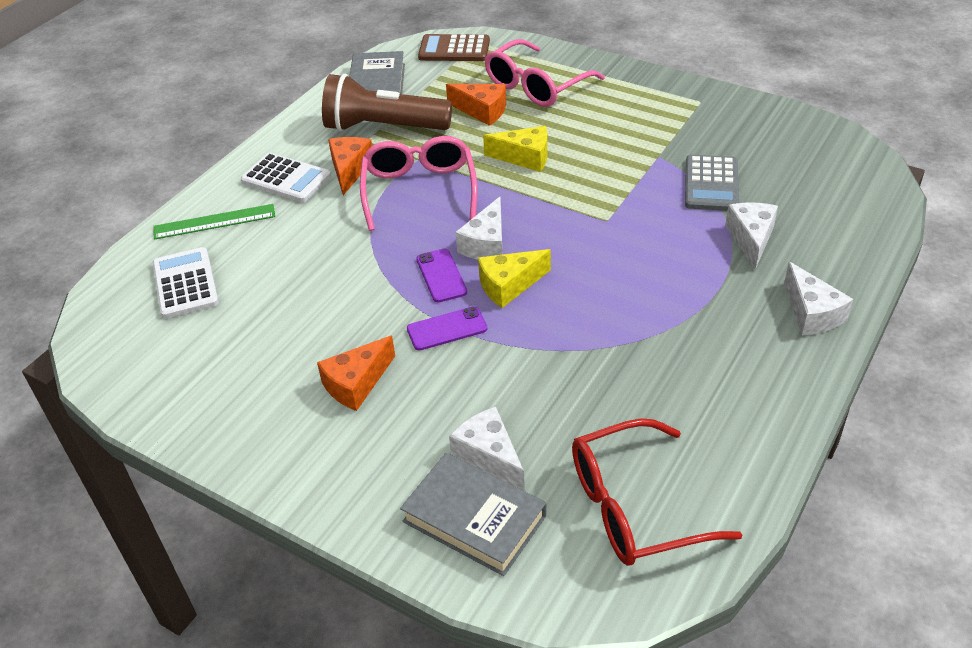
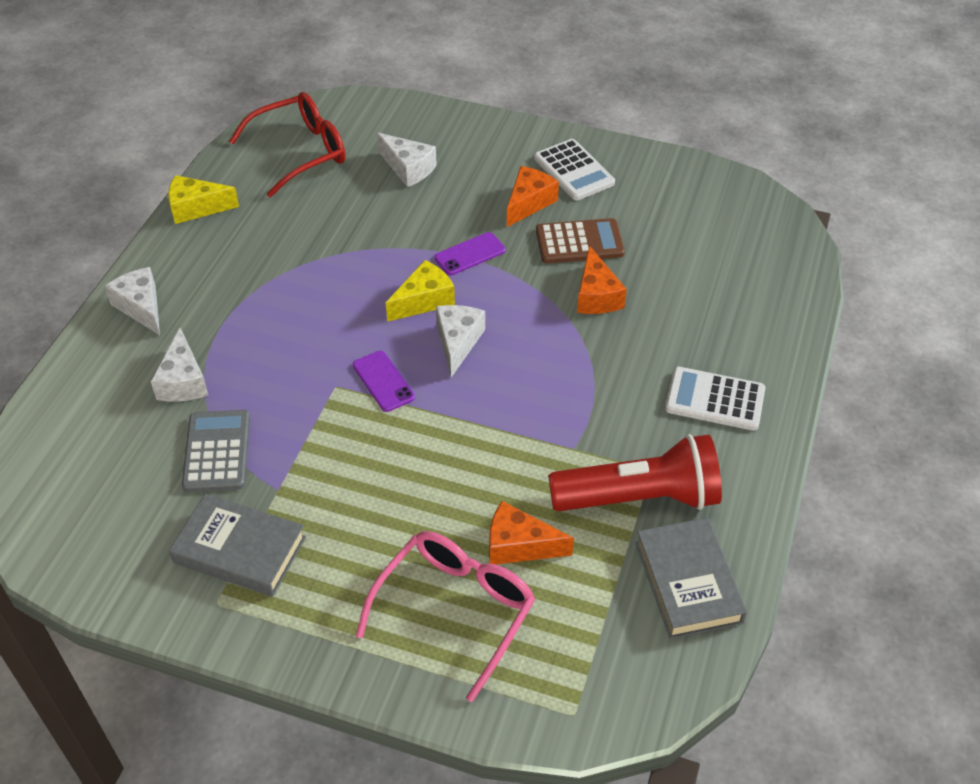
camera: 165 degrees right, 5 degrees up
green ruler [153,204,275,240] -> none
white calculator [153,247,219,319] -> white calculator moved to [534,139,615,201]
brown flashlight [322,74,452,131] -> red flashlight [548,434,722,511]
orange cheese [328,137,372,195] -> orange cheese moved to [577,246,627,314]
pink glasses [360,136,478,231] -> none
grey book [400,453,546,576] -> grey book moved to [169,494,306,597]
purple phone [416,249,467,302] -> purple phone moved to [353,351,415,412]
brown calculator [418,34,490,61] -> brown calculator moved to [536,218,625,264]
yellow cheese [483,126,547,172] -> yellow cheese moved to [168,175,239,224]

